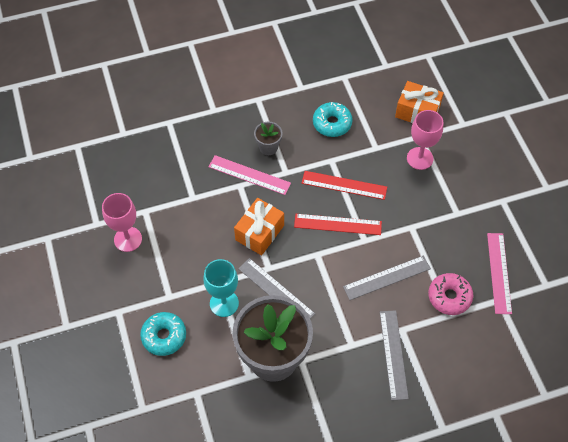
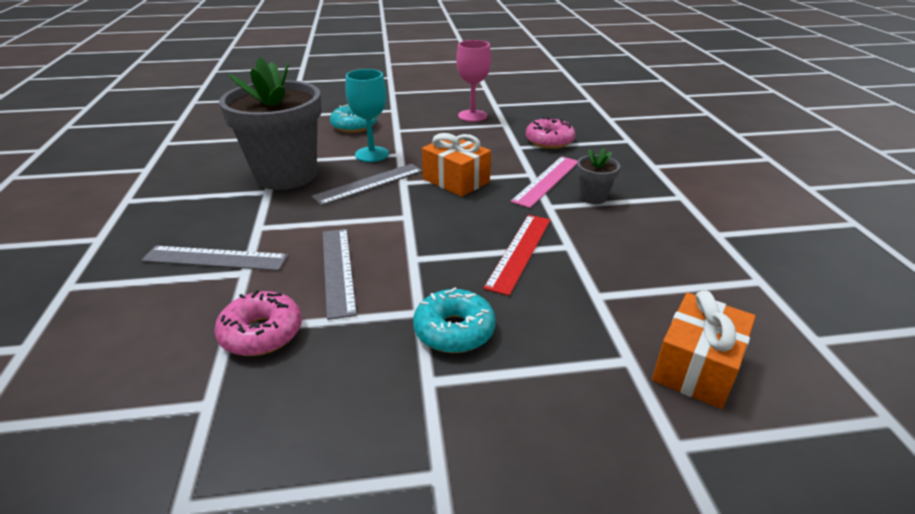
camera: 100 degrees right, 25 degrees down
red ruler [294,214,382,235] -> none
turquoise donut [313,102,353,137] -> turquoise donut moved to [413,287,496,353]
pink goblet [407,110,443,170] -> none
pink ruler [487,233,512,314] -> none
none -> pink donut [526,117,575,149]

